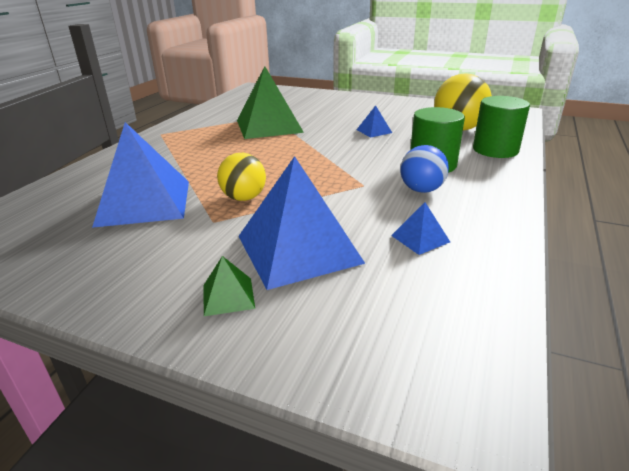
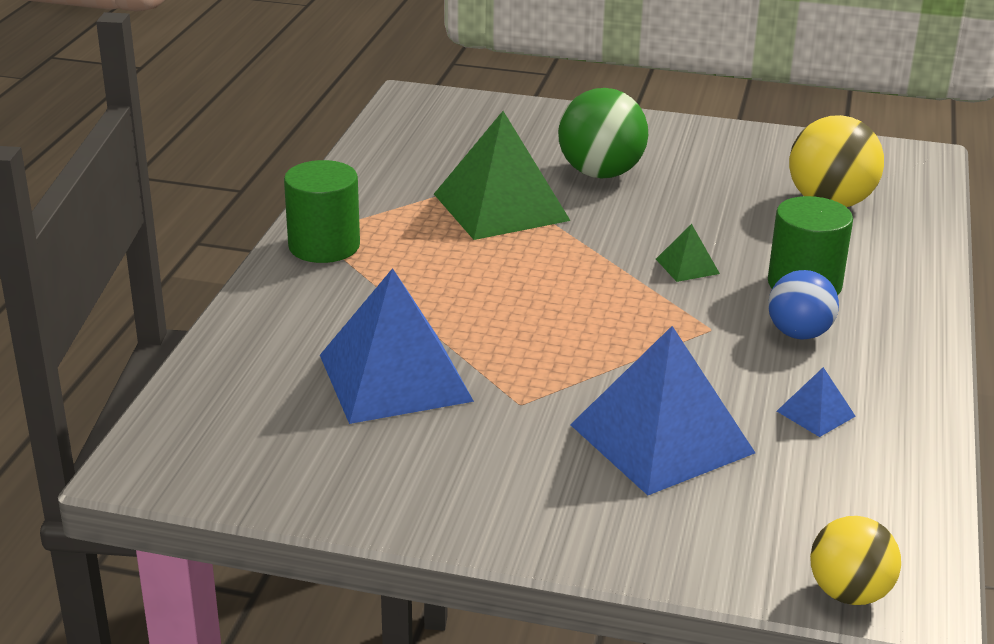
camera: 10 degrees left, 0 degrees up
green pyramid [204,256,255,316] -> green pyramid moved to [656,224,720,282]
yellow ball [217,153,266,201] -> yellow ball moved to [810,516,901,605]
blue pyramid [357,105,392,138] -> none
green cylinder [473,96,530,158] -> green cylinder moved to [284,160,360,263]
none -> green ball [558,88,648,179]

